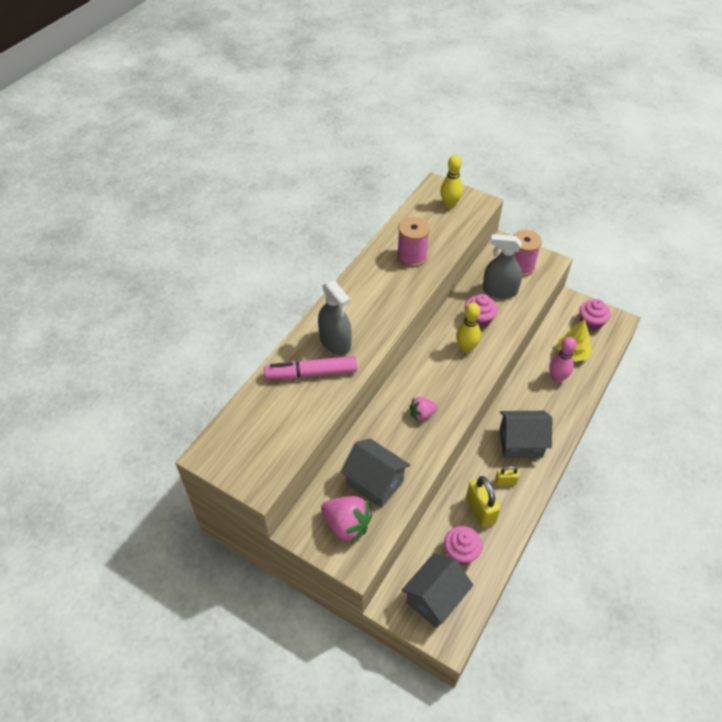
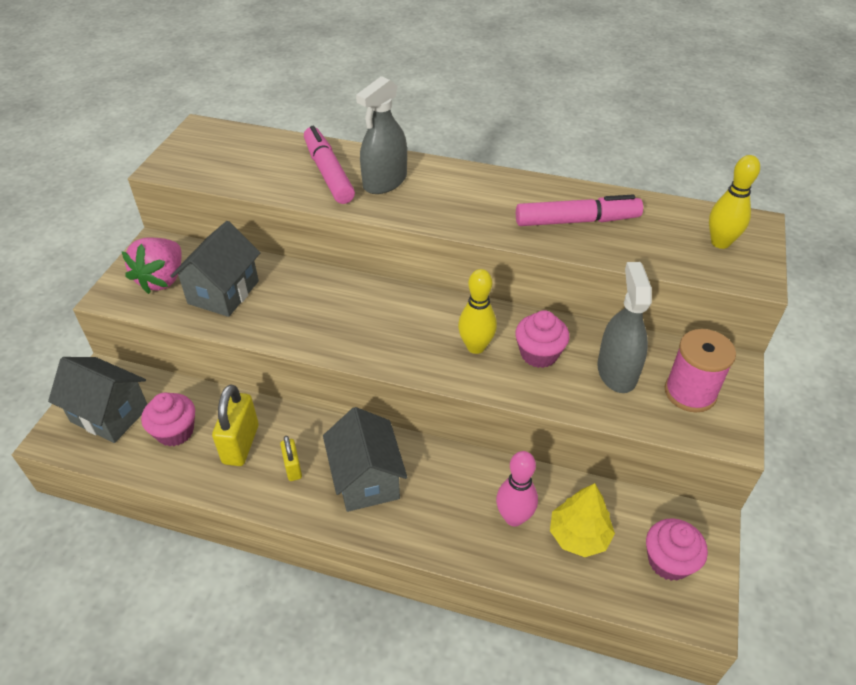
camera: 75 degrees right, 5 degrees down
pink spool [397,217,430,267] -> pink marker [516,195,643,226]
pink strawberry [410,397,438,421] -> none
yellow padlock [466,476,501,528] -> yellow padlock turned 45 degrees counterclockwise [212,385,259,466]

